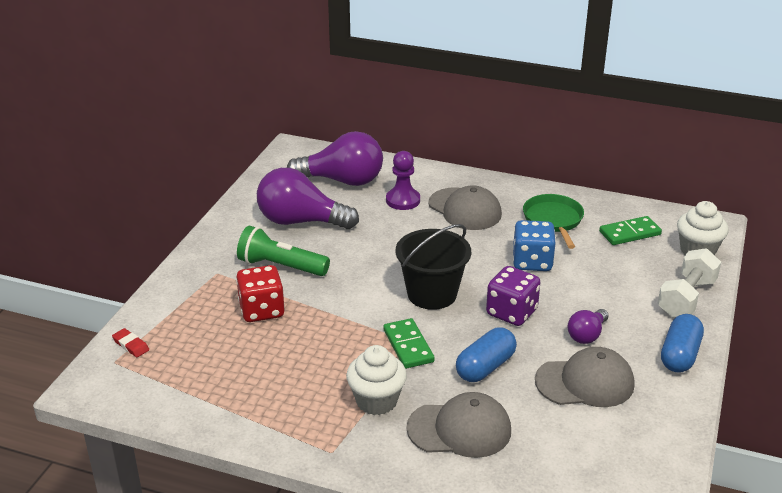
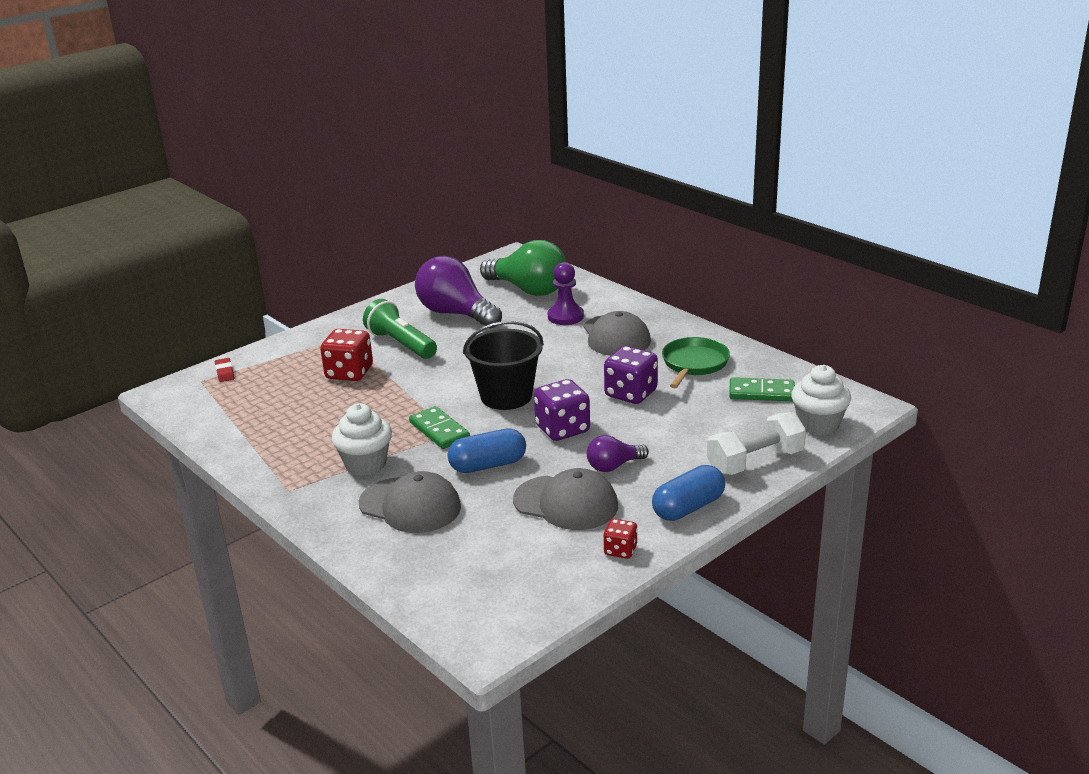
camera: 30 degrees right, 5 degrees down
purple light bulb [287,131,383,186] -> green light bulb [480,240,566,296]
green domino [384,318,435,369] -> green domino turned 45 degrees counterclockwise [409,406,470,449]
blue dice [513,220,555,271] -> purple dice [604,346,658,404]
none -> red dice [603,519,638,559]

